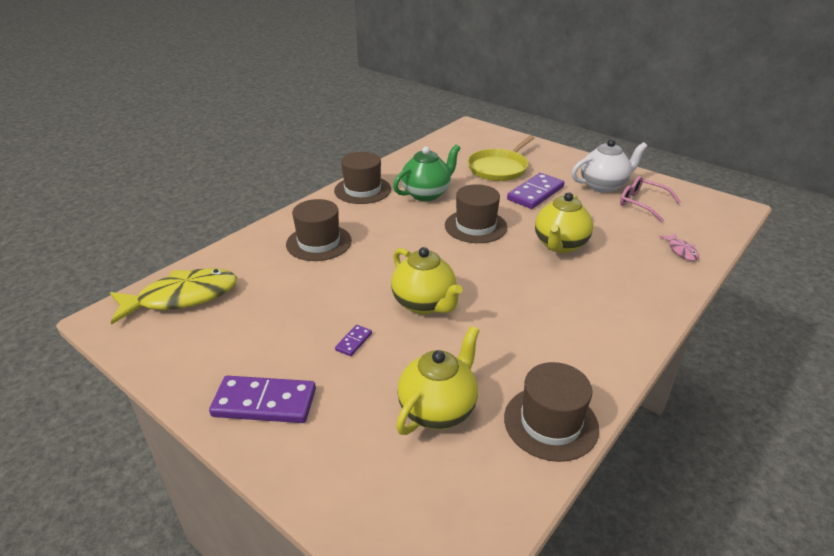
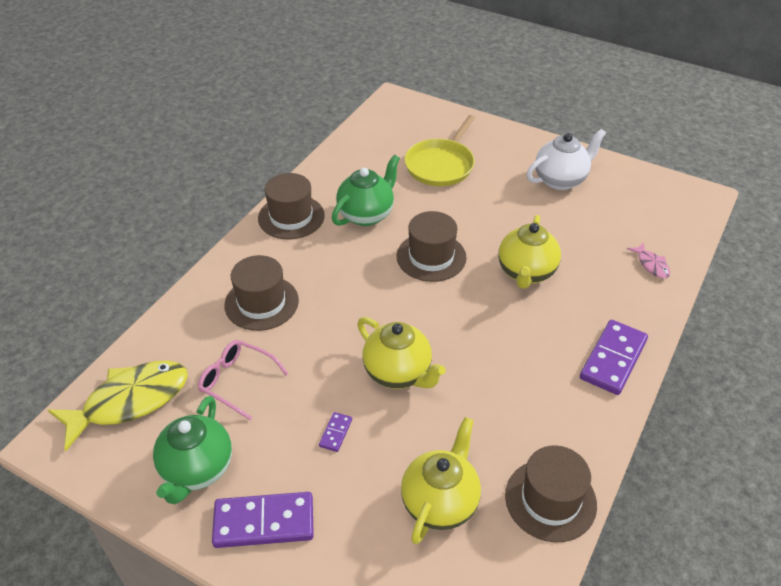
camera: 10 degrees left, 10 degrees up
purple domino [507,173,564,209] -> purple domino moved to [580,320,648,395]
pink glasses [620,176,681,222] -> pink glasses moved to [198,340,289,420]
none -> green teapot [153,396,232,504]

